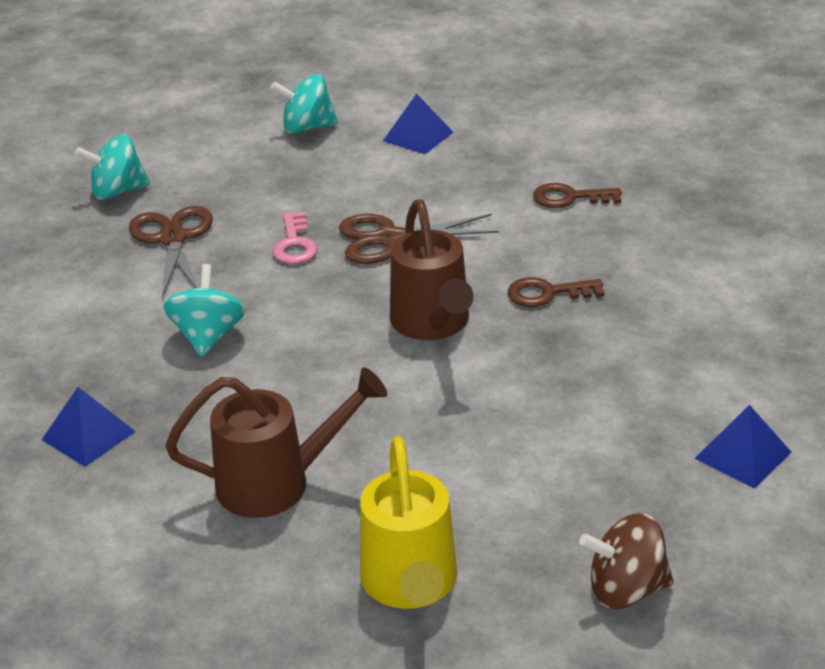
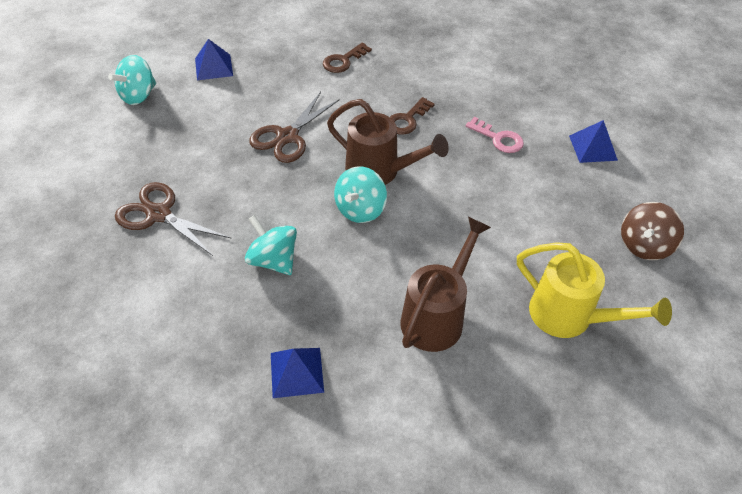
camera: 50 degrees left, 15 degrees up
turquoise spinning top [75,134,150,200] -> turquoise spinning top moved to [334,167,387,223]
pink key [272,212,318,264] -> pink key moved to [466,117,524,153]

